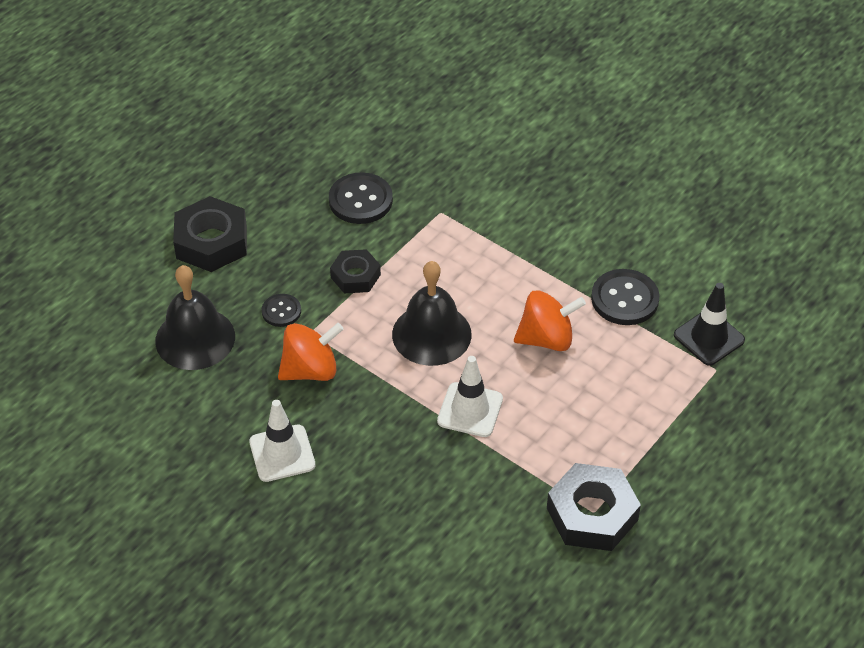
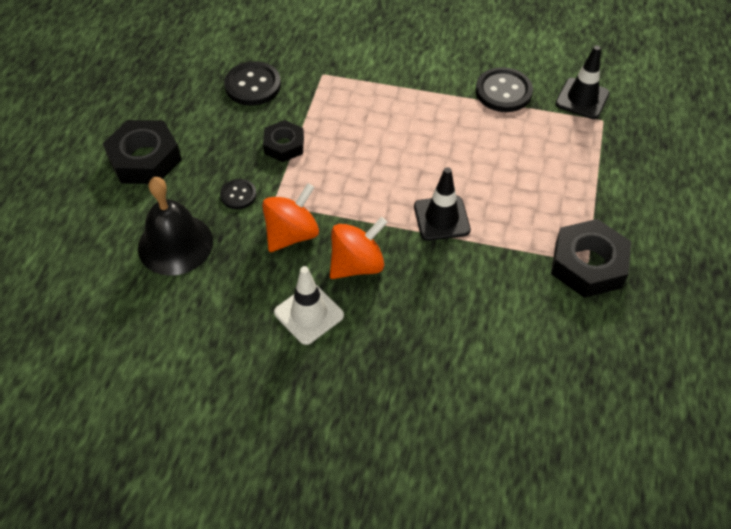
camera: 25 degrees left, 5 degrees up
black bell [392,261,472,366] -> none
white traffic cone [437,356,503,437] -> black traffic cone [414,167,471,241]
orange spinning top [514,290,586,351] -> orange spinning top moved to [330,217,388,279]

